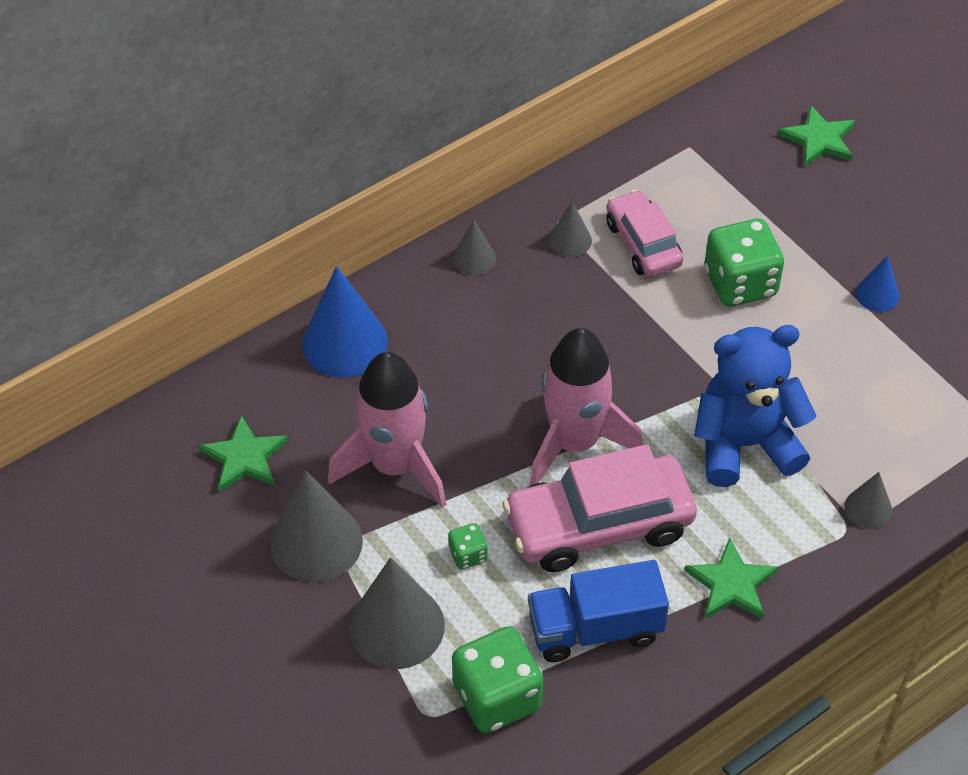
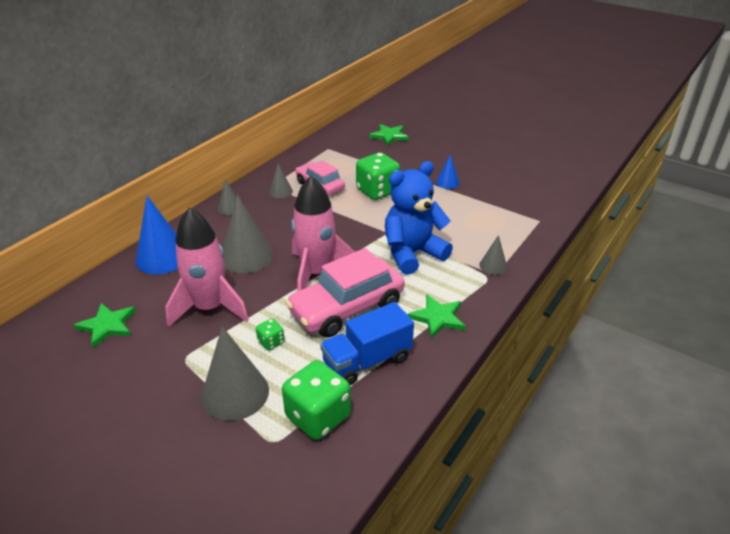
camera: 20 degrees left, 15 degrees down
grey cone [270,471,363,583] -> grey cone moved to [223,195,273,273]

